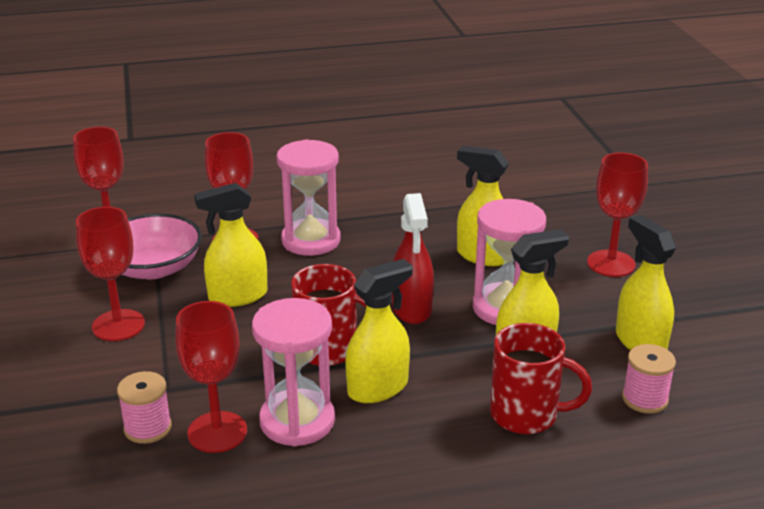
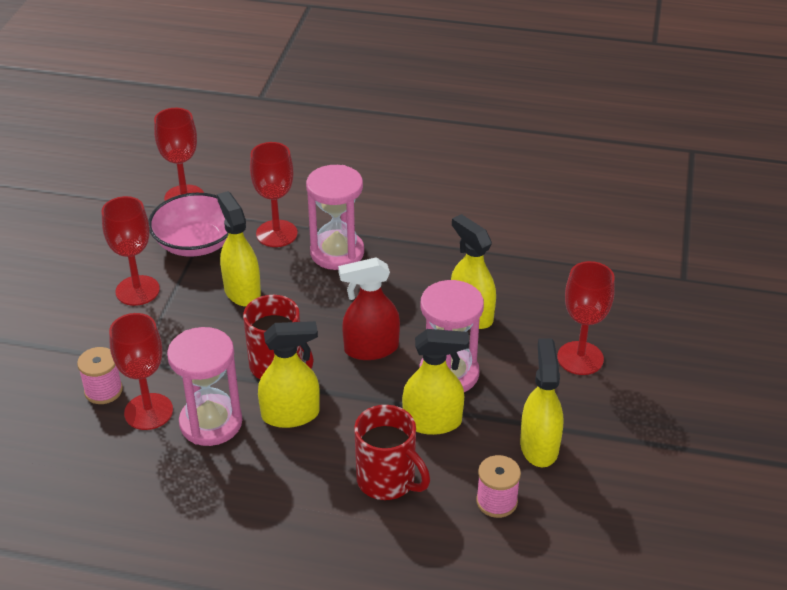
camera: 25 degrees right, 10 degrees up
yellow spray bottle [194,183,267,307] -> yellow spray bottle turned 60 degrees clockwise [217,191,261,306]
red spray bottle [392,193,434,324] -> red spray bottle turned 60 degrees clockwise [338,257,400,360]

